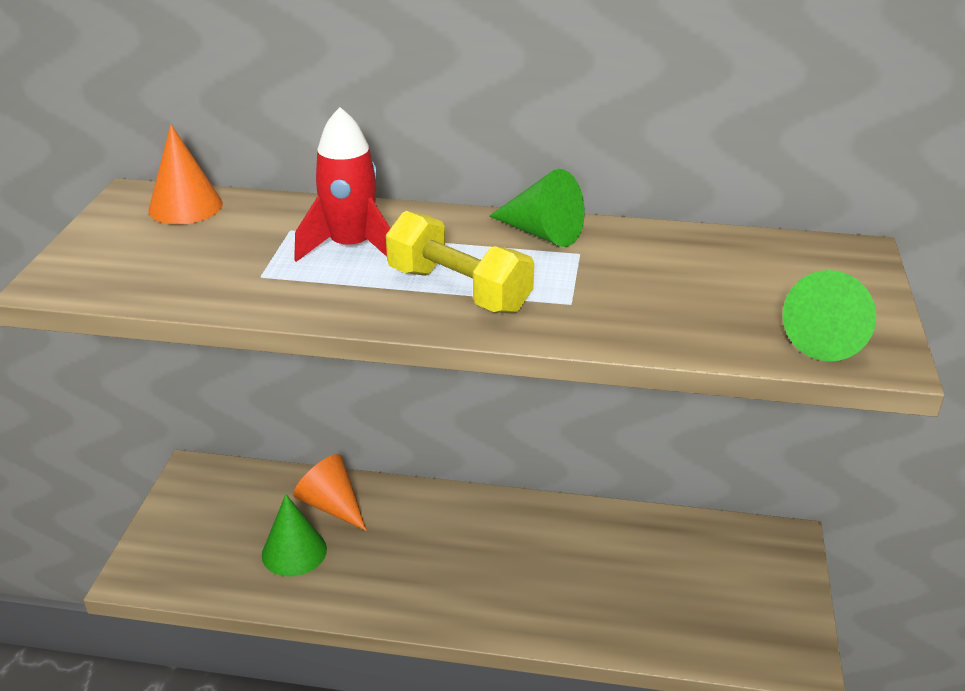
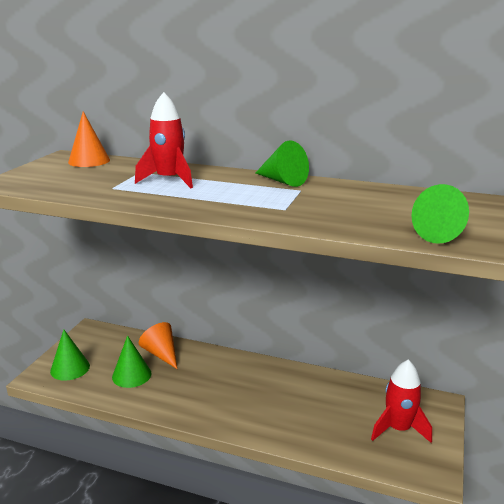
camera: 10 degrees right, 10 degrees down
yellow dumbbell [386,211,534,314] -> none
none -> green cone [50,329,90,381]
none -> red rocket [371,359,432,443]

